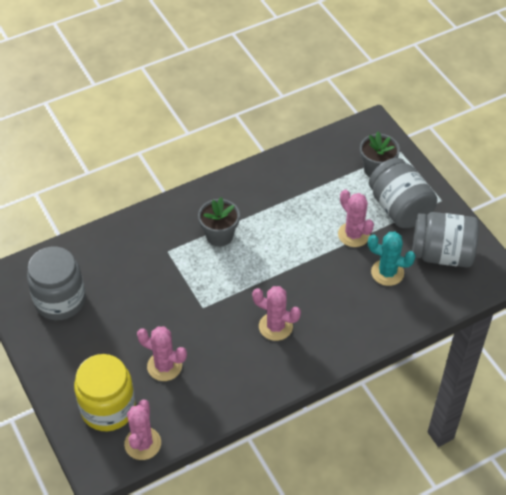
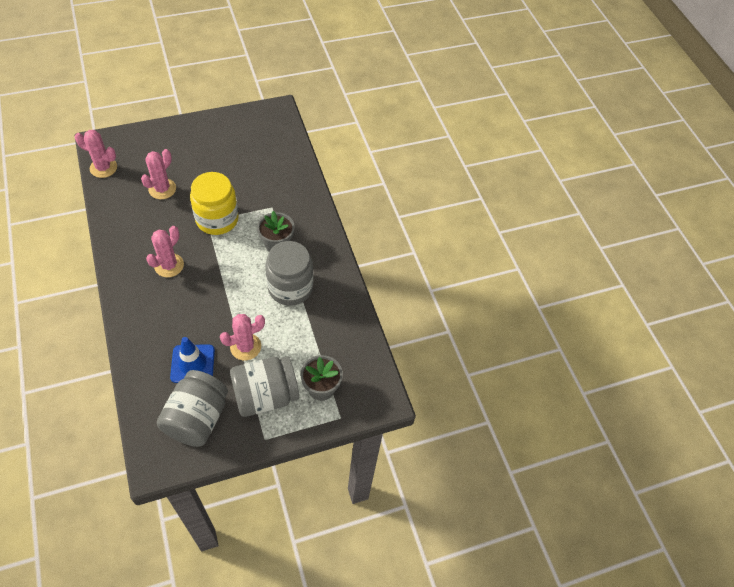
camera: 95 degrees right, 5 degrees up
grey jar [27,247,86,320] -> grey jar moved to [265,241,313,306]
yellow jar [74,354,136,431] -> yellow jar moved to [190,172,239,235]
turquoise cactus [368,232,416,286] -> blue traffic cone [170,337,215,383]

